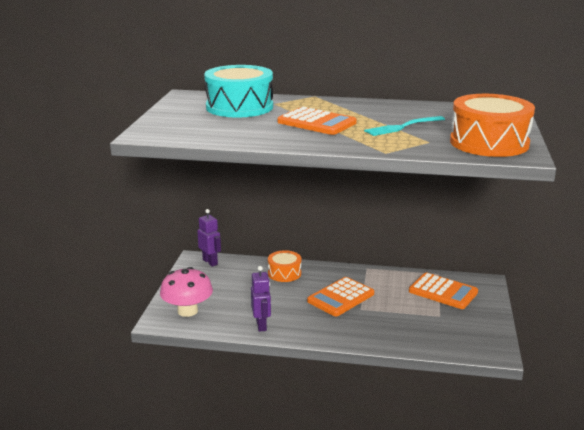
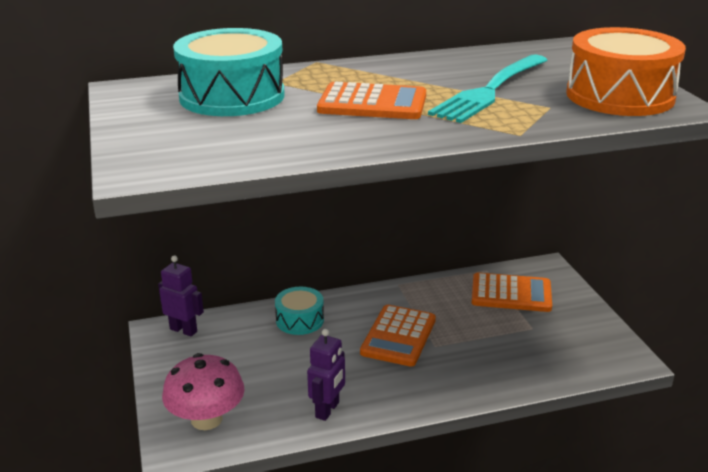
camera: 25 degrees left, 5 degrees up
purple robot [251,266,271,332] -> purple robot turned 60 degrees clockwise [307,329,345,421]
orange drum [268,250,301,282] -> turquoise drum [275,287,324,335]
turquoise fork [364,116,445,136] -> turquoise fork [428,55,547,123], size x1.54

